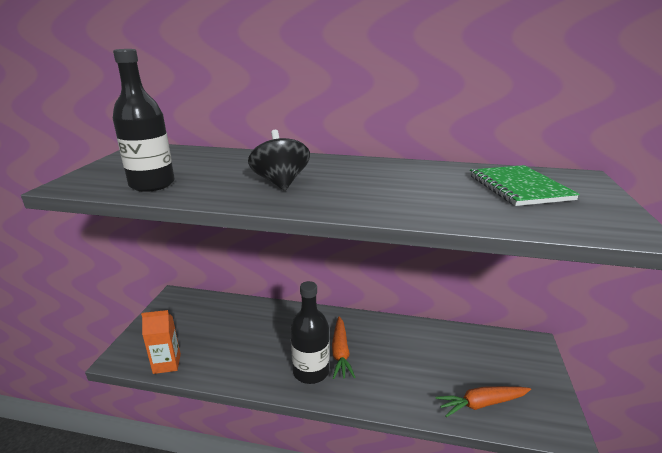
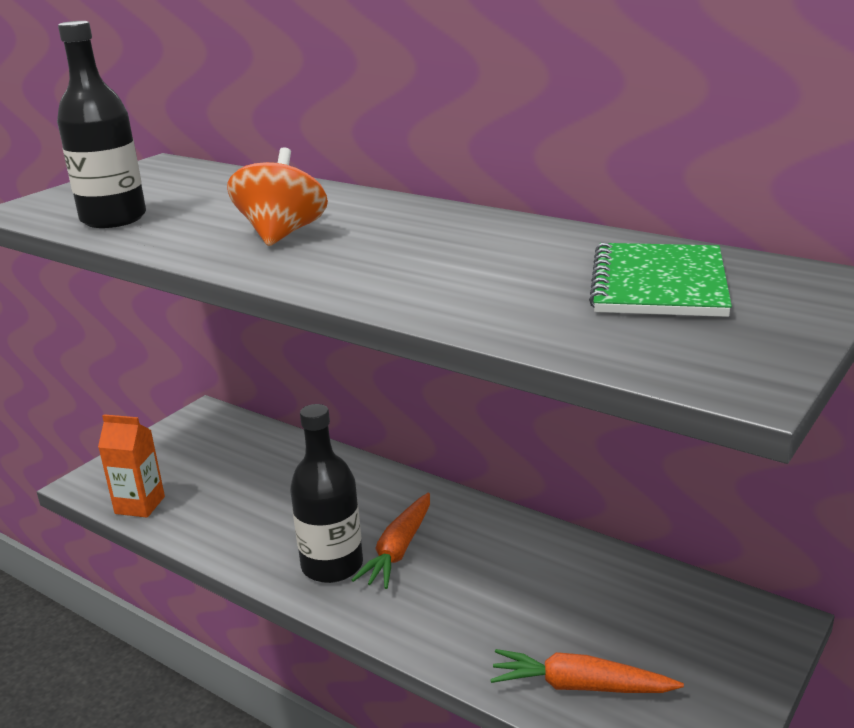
camera: 25 degrees right, 0 degrees up
black spinning top [248,130,310,191] -> orange spinning top [227,147,328,246]

